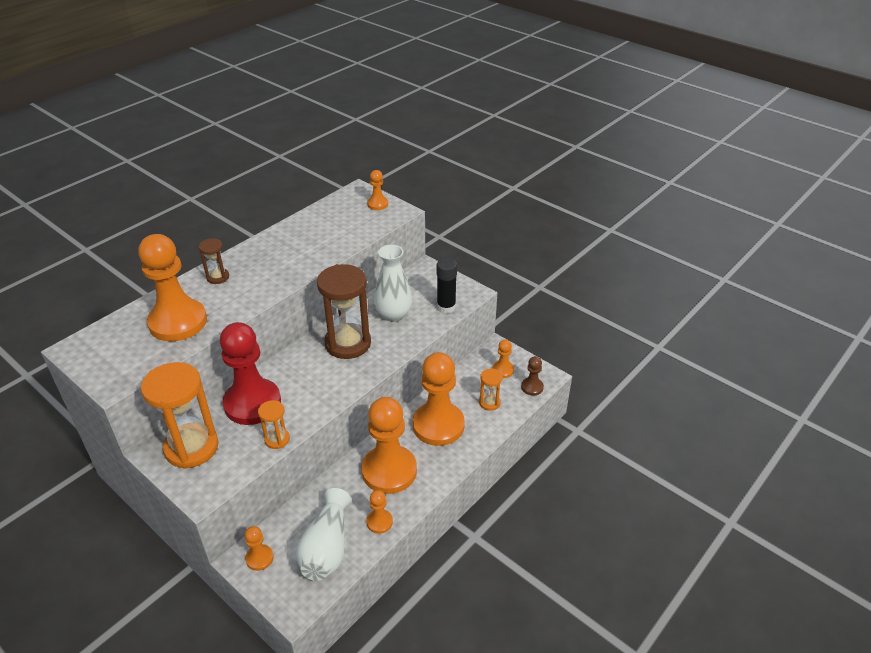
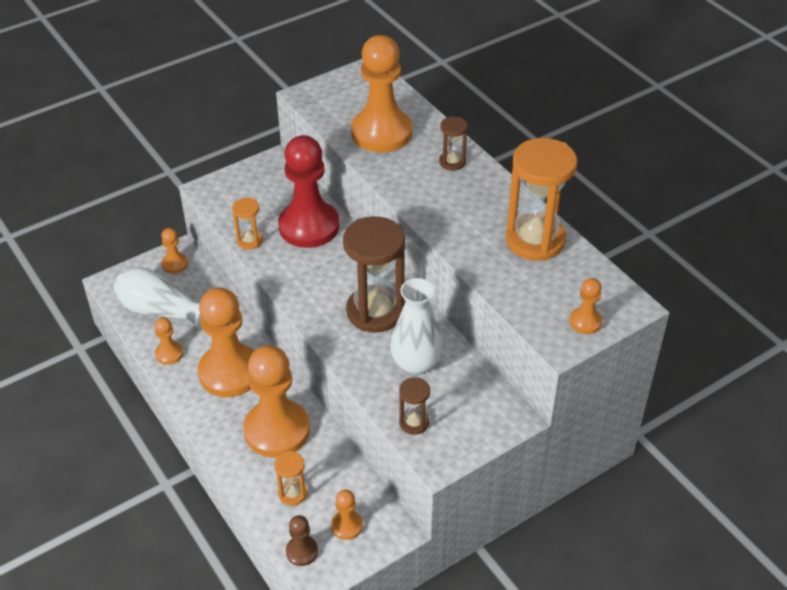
camera: 105 degrees right, 5 degrees up
orange hourglass [141,362,219,469] -> orange hourglass moved to [505,138,577,261]
black glue stick [437,258,457,314] -> brown hourglass [399,377,430,435]

